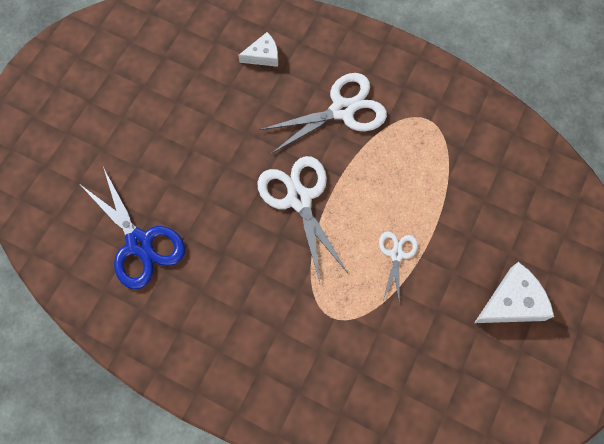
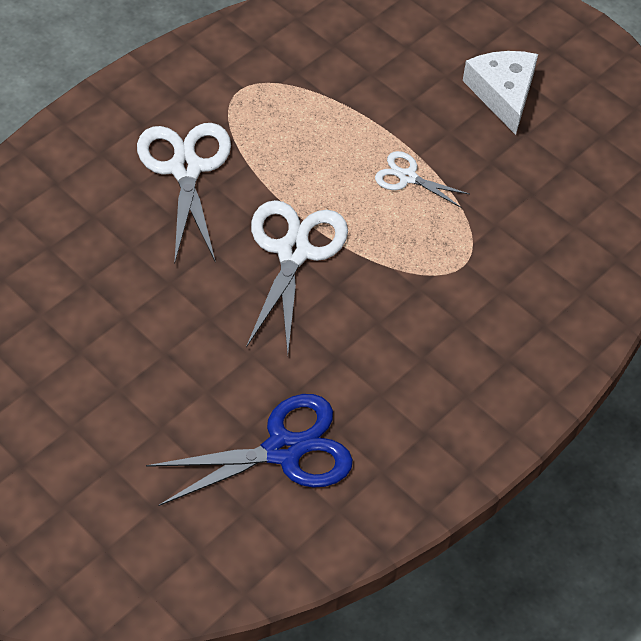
camera: 75 degrees left, 15 degrees down
white cheese [238,32,278,67] -> none
white scissors [258,156,348,282] -> white scissors turned 105 degrees clockwise [246,200,348,354]

